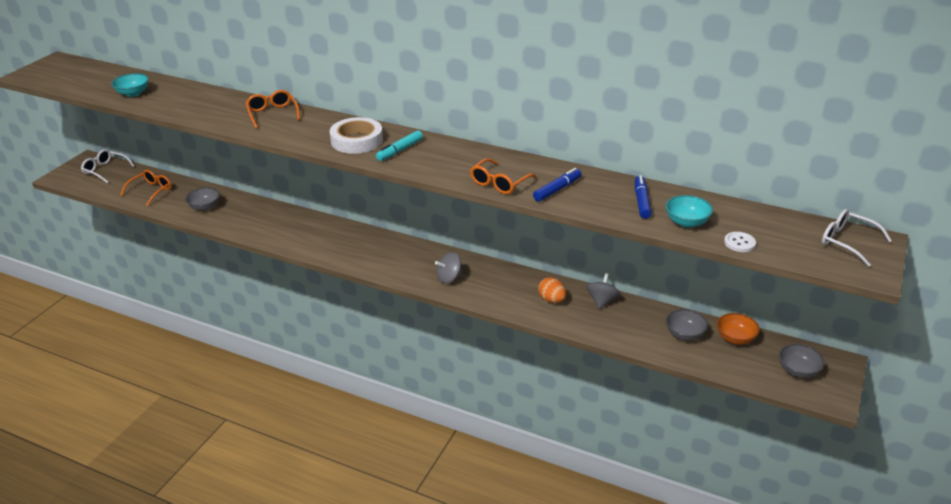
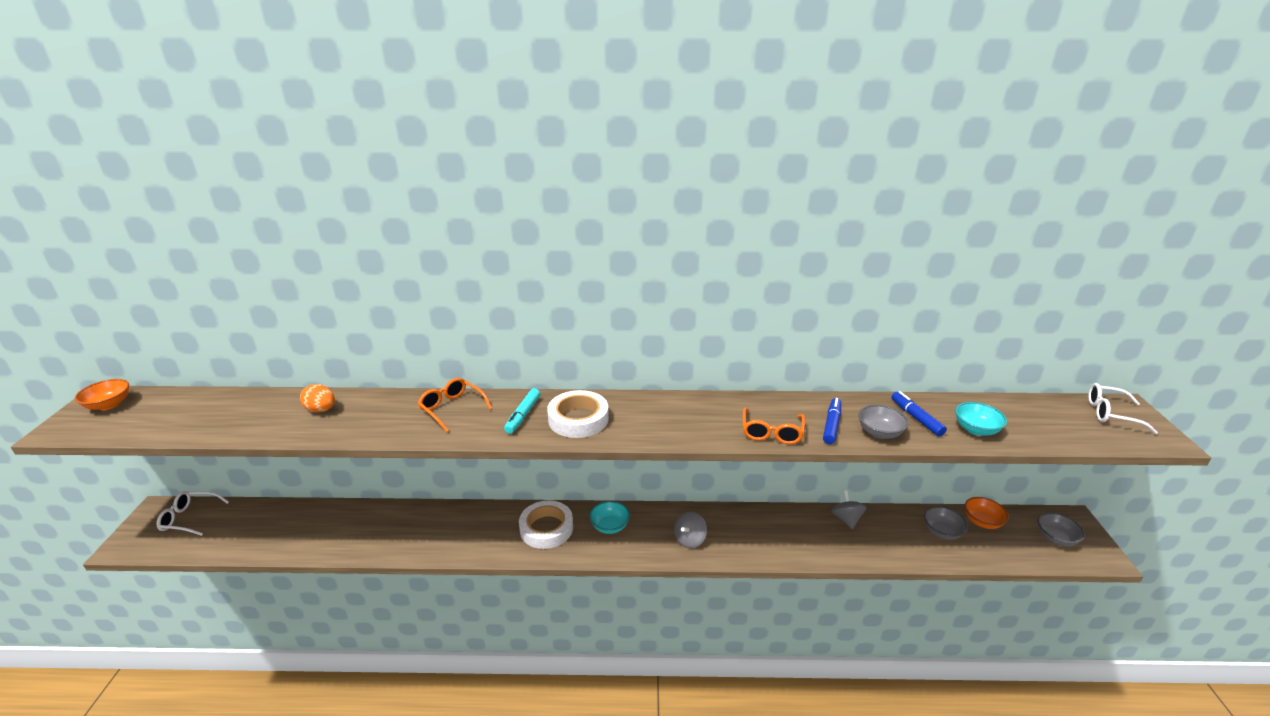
camera: 25 degrees left, 5 degrees down
turquoise bowl [112,73,149,97] -> turquoise bowl moved to [589,501,630,534]
orange glasses [120,170,172,206] -> none
grey bowl [185,188,220,211] -> grey bowl moved to [858,405,908,439]
turquoise marker [376,130,423,161] -> turquoise marker moved to [504,388,540,434]
orange egg [538,277,566,303] -> orange egg moved to [300,384,335,412]
white button [724,232,756,252] -> none
none -> orange bowl [75,379,129,410]
none -> white tape [519,500,573,549]

